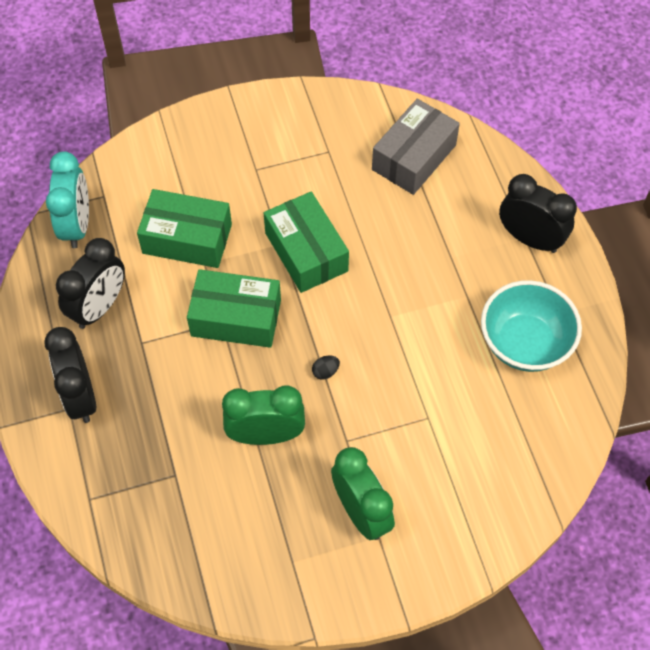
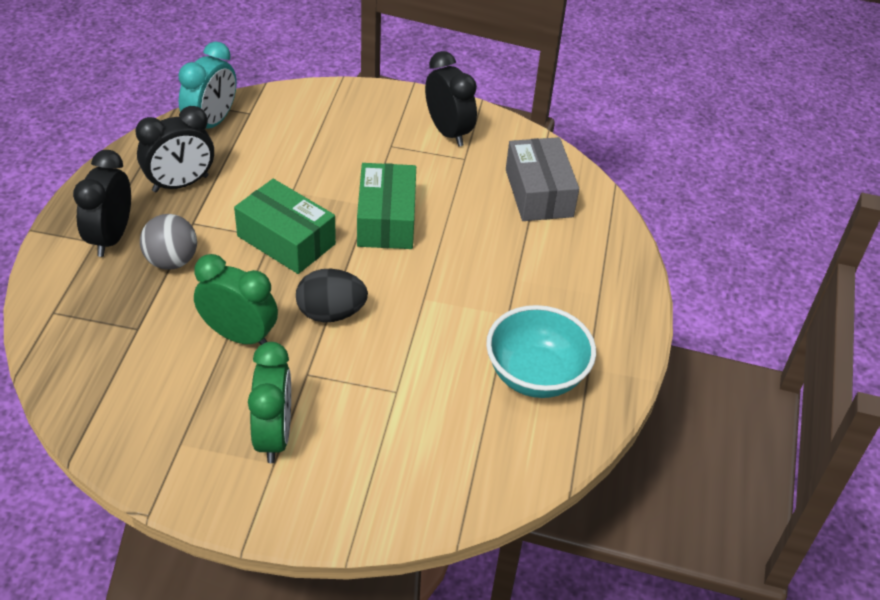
camera: 25 degrees right, 15 degrees down
green box [137,189,232,268] -> none
black egg [312,356,340,379] -> black egg [296,268,368,322], size x2.31
grey box [372,99,460,195] -> grey box turned 75 degrees counterclockwise [506,137,579,221]
black clock [499,174,577,253] -> black clock moved to [425,51,477,147]
none -> grey ball [140,214,197,270]

